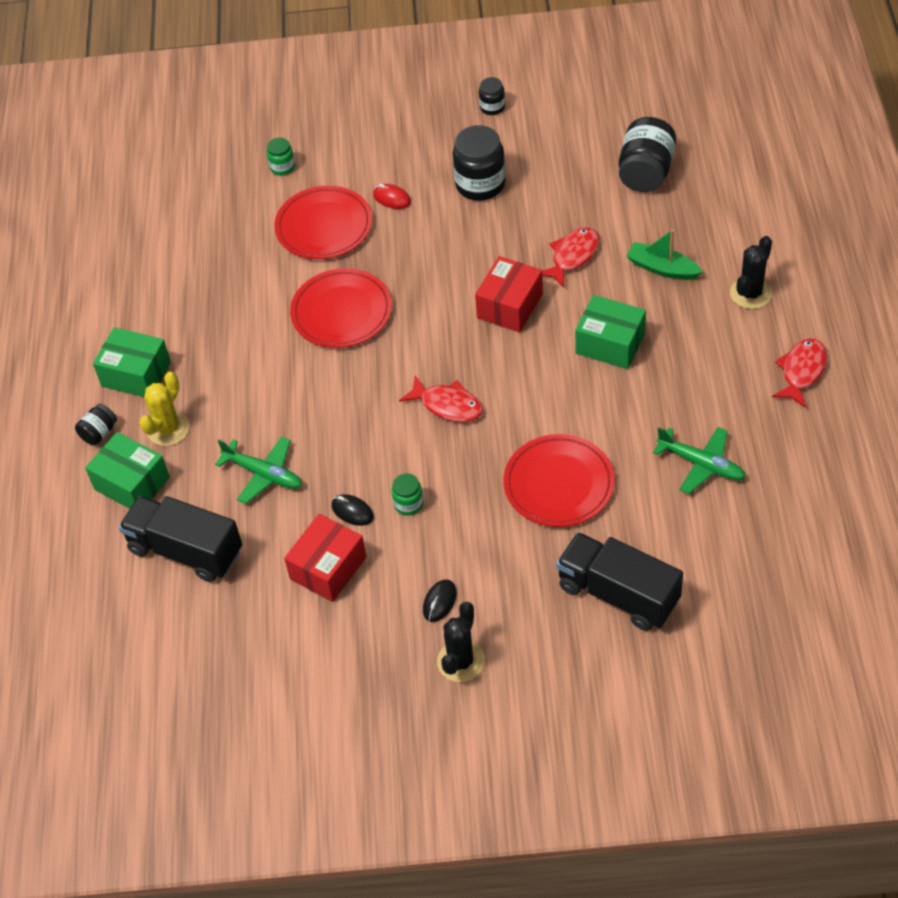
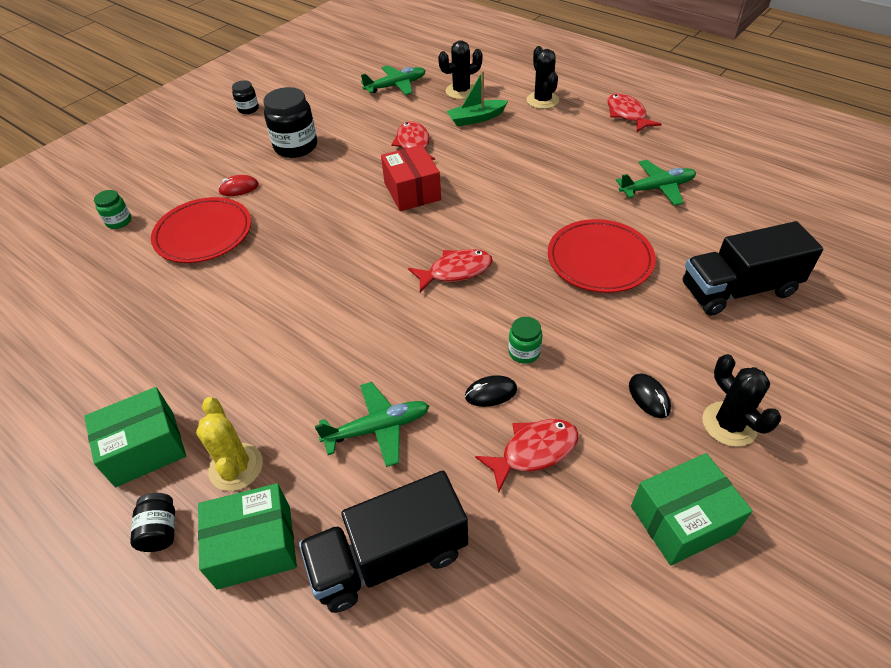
camera: 50 degrees left, 5 degrees down
red box [284,514,367,602] -> red fish [475,419,579,493]
red plate [290,268,392,348] -> none
green box [575,295,646,369] -> green box moved to [631,453,753,565]
black jar [619,117,676,192] -> green plane [361,66,425,95]
none -> black cactus [438,40,482,99]

